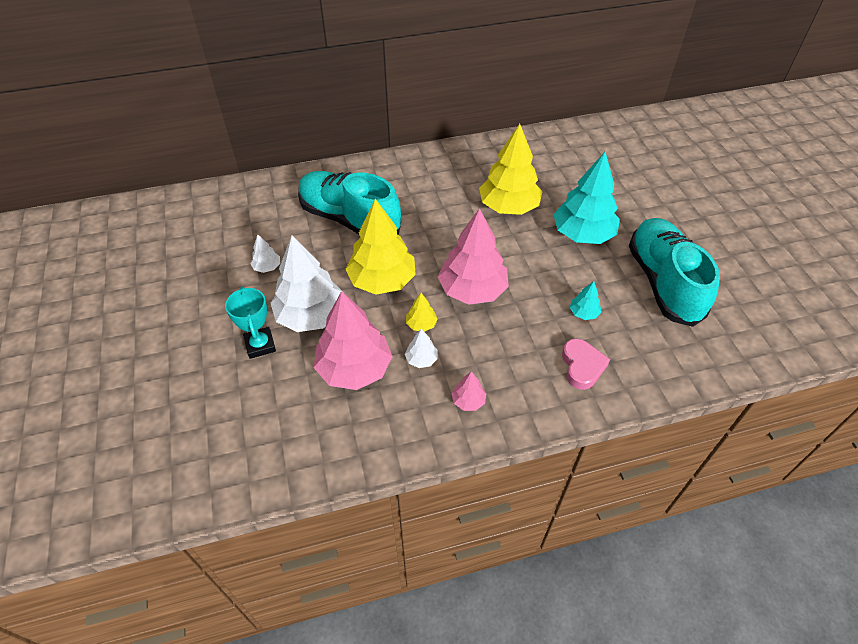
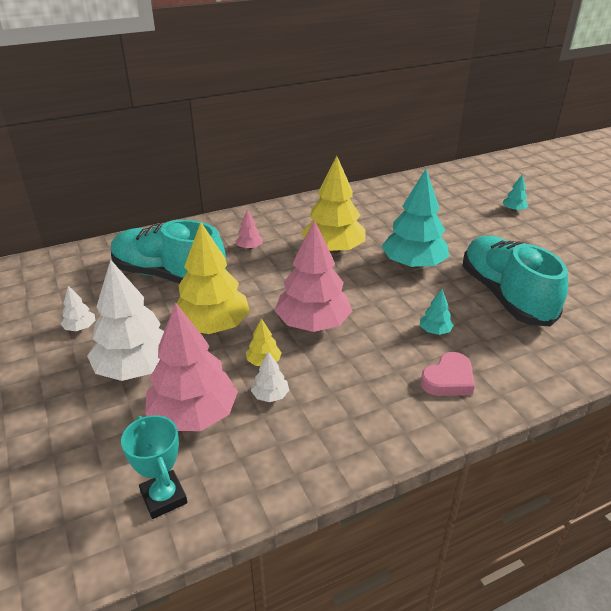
camera: 10 degrees left, 15 degrees down
turquoise trophy [225,287,276,359] -> turquoise trophy moved to [121,415,187,519]
pink tree [452,371,486,411] -> pink tree moved to [235,210,263,249]
pink heart [562,339,610,390] -> pink heart turned 60 degrees clockwise [421,352,475,396]
none -> turquoise tree [503,174,528,212]

